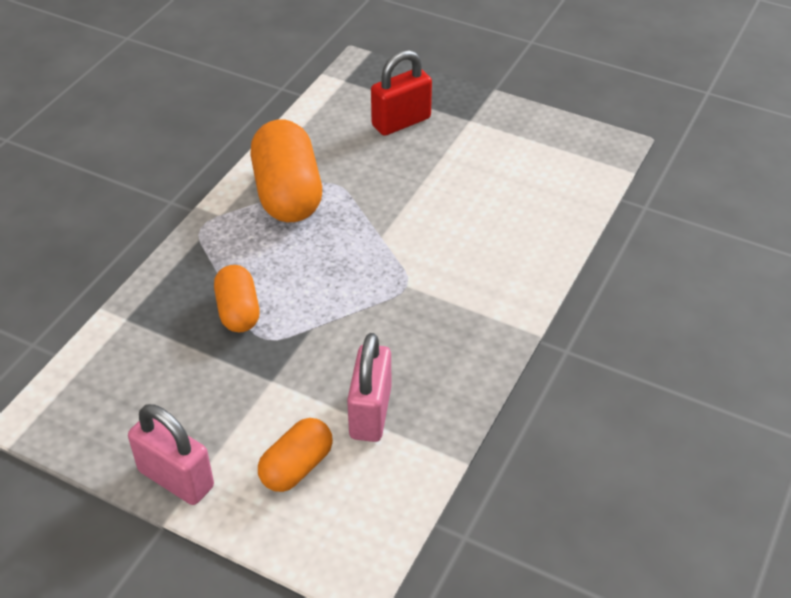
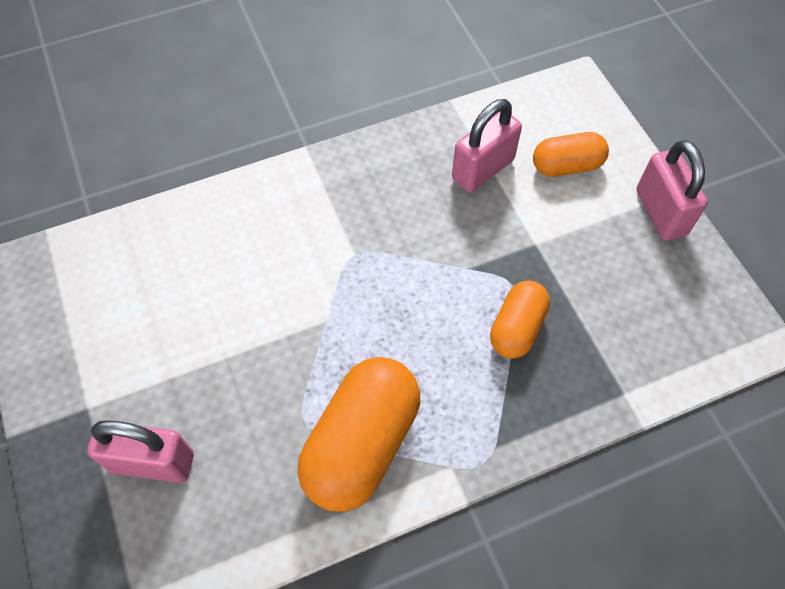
camera: 140 degrees left, 15 degrees up
red padlock [371,50,432,136] -> pink padlock [87,420,194,483]

